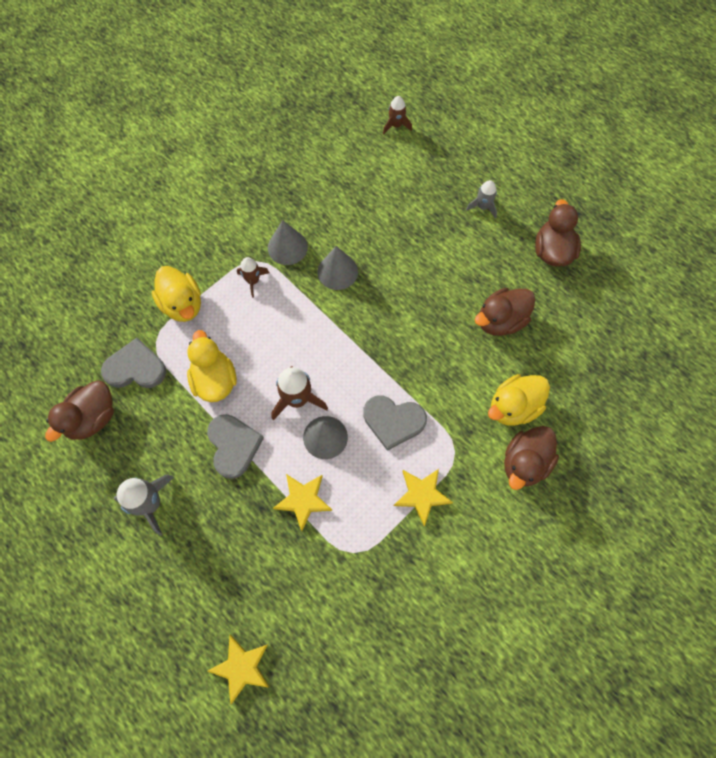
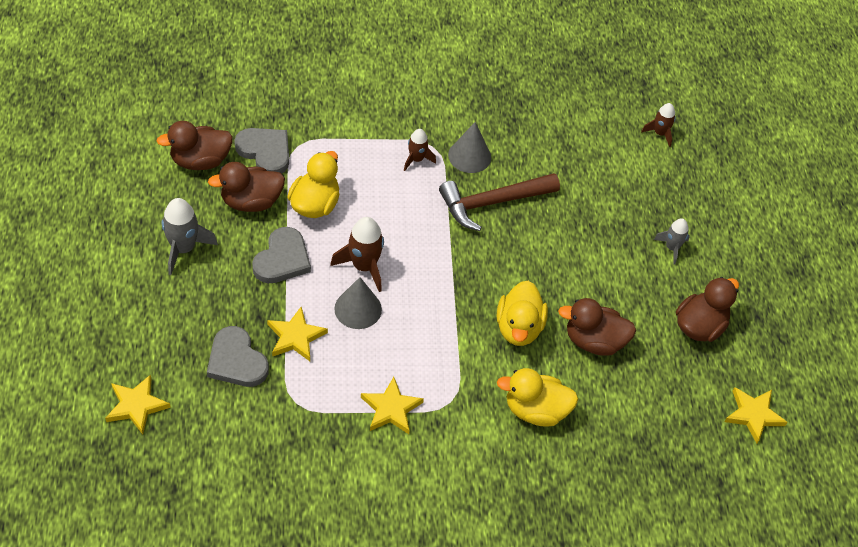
camera: 35 degrees right, 15 degrees down
yellow duck [152,266,201,322] -> yellow duck moved to [497,281,548,346]
grey cone [318,246,358,290] -> brown hammer [439,173,560,231]
grey heart [363,396,427,451] -> grey heart moved to [207,326,269,387]
brown duck [504,426,559,490] -> brown duck moved to [208,162,285,212]
none -> yellow star [724,387,788,443]

